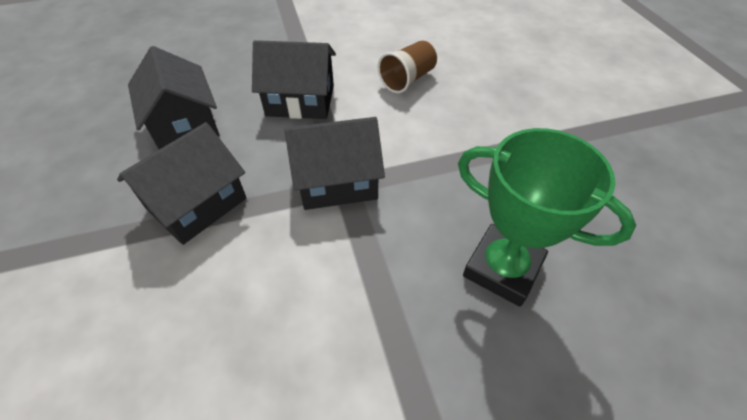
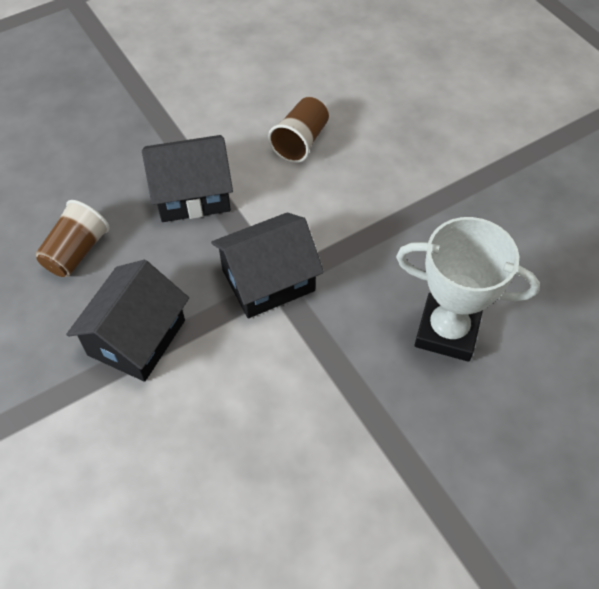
camera: 15 degrees left, 5 degrees up
black house [128,46,219,150] -> brown cup [35,200,110,277]
green trophy [458,128,636,307] -> white trophy [396,217,540,362]

